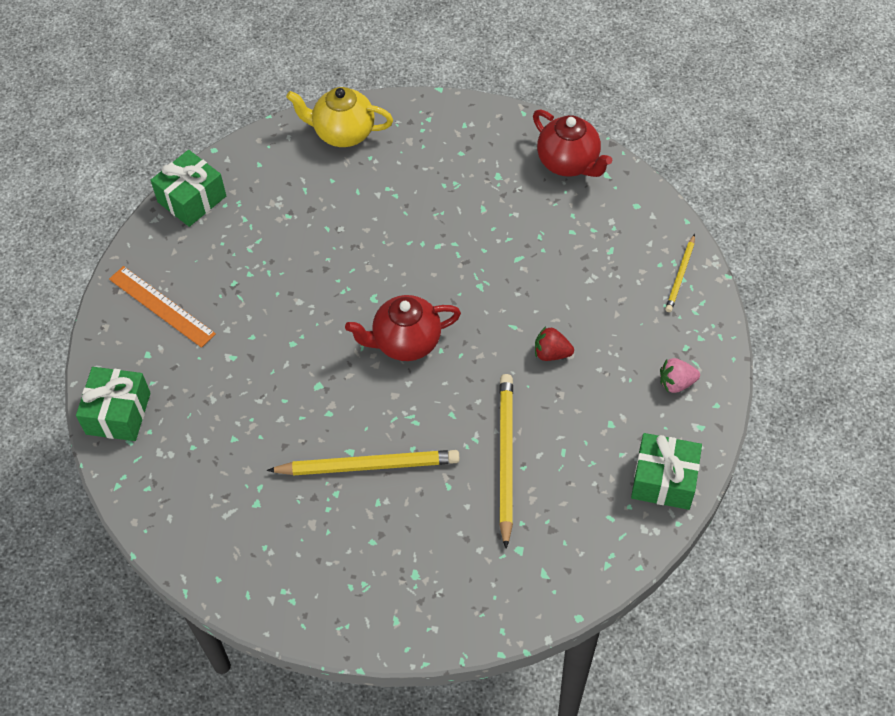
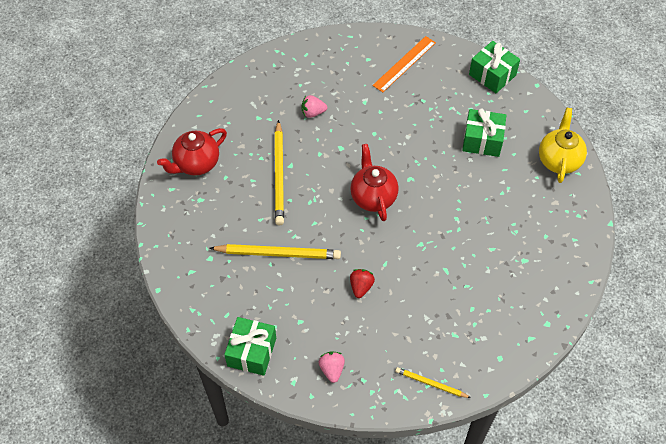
camera: 90 degrees right, 0 degrees up
green gift [76,367,151,441] -> green gift moved to [462,108,506,157]
red teapot [533,109,612,177] -> red teapot moved to [157,128,227,176]
none -> pink strawberry [302,95,327,118]

